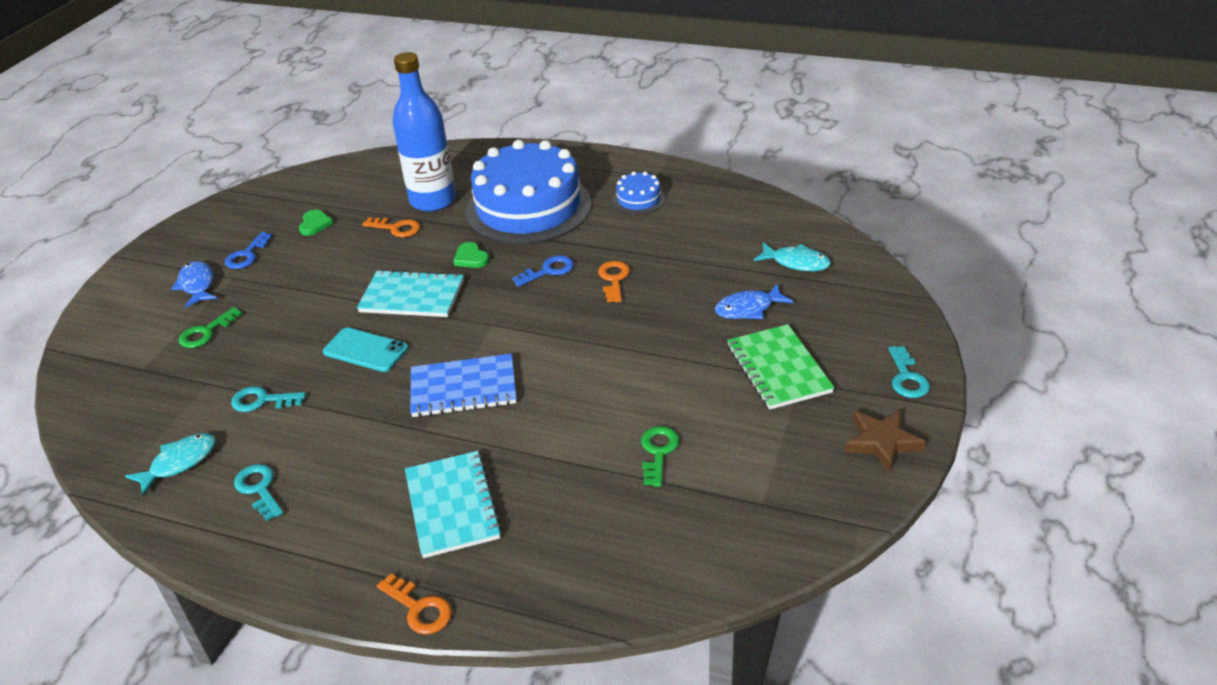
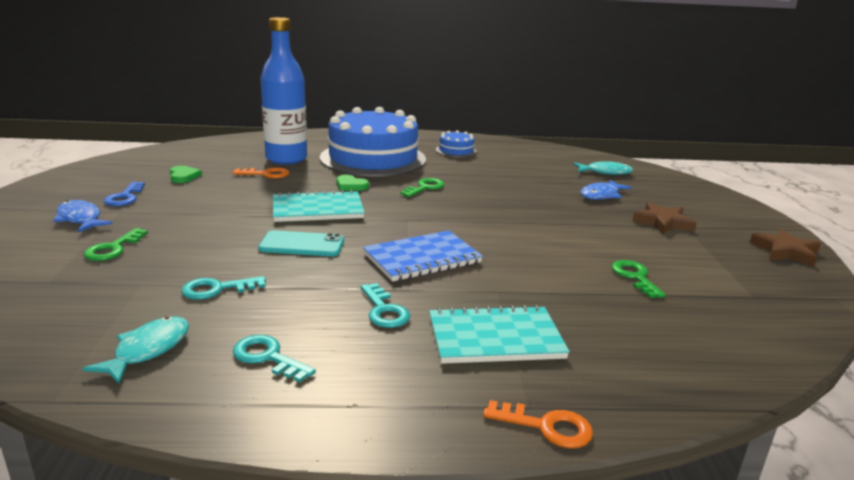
camera: 25 degrees left, 15 degrees down
turquoise notebook [405,451,502,558] -> turquoise notebook turned 60 degrees counterclockwise [429,305,570,364]
blue key [512,256,574,287] -> green key [400,178,445,197]
orange key [598,261,630,302] -> none
green notebook [727,324,834,410] -> brown star [632,202,697,234]
turquoise key [888,346,930,398] -> turquoise key moved to [361,283,410,328]

